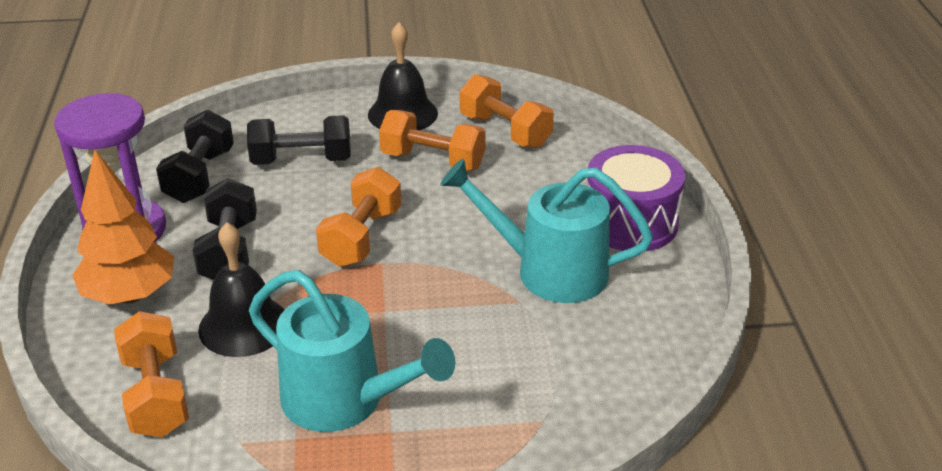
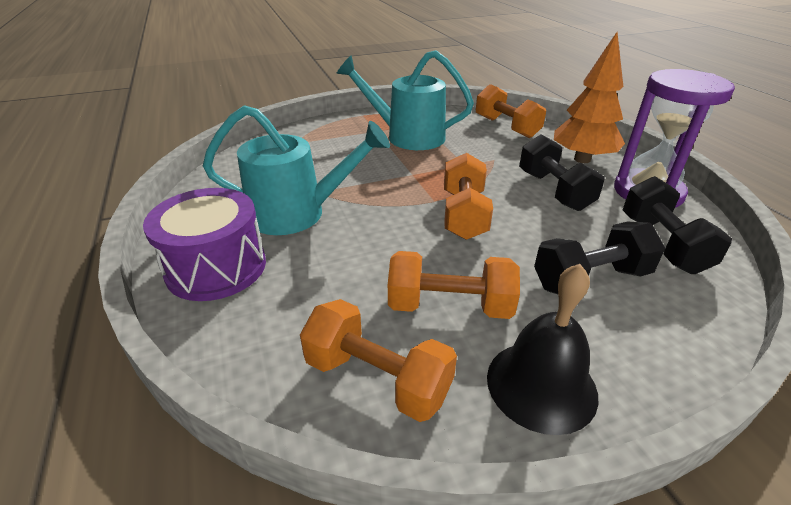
camera: 165 degrees right, 0 degrees up
black bell [198,222,284,357] -> none

